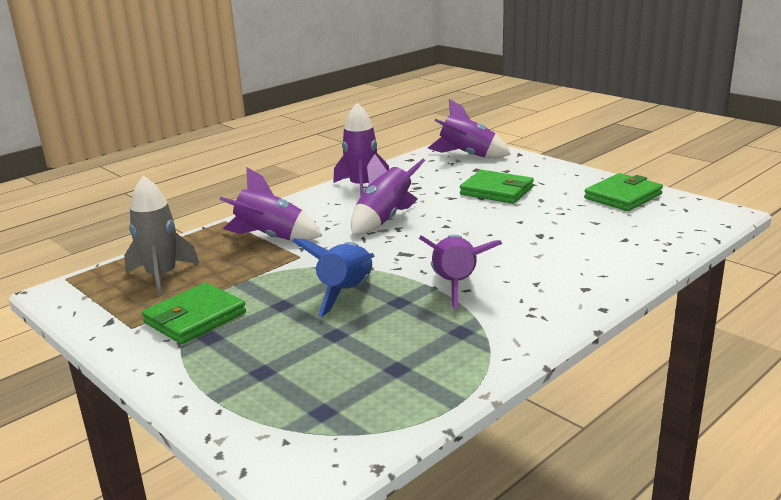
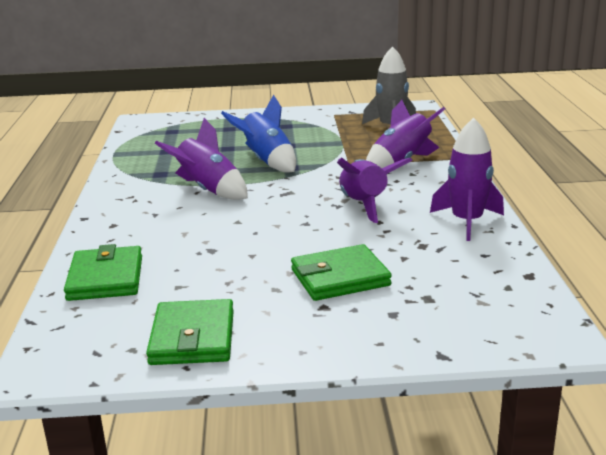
camera: 130 degrees right, 0 degrees up
green wallet [142,282,246,344] -> green wallet moved to [64,244,142,301]
purple rocket [428,99,511,158] -> none

